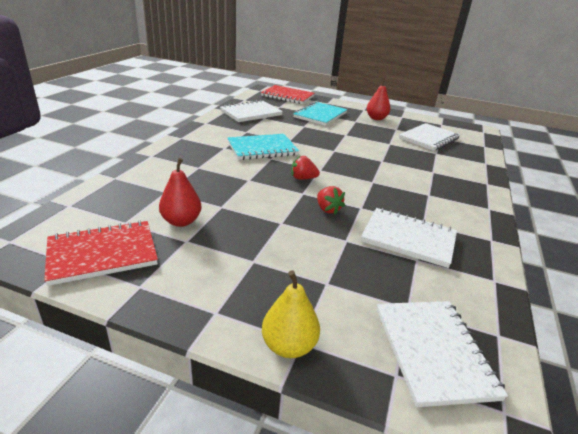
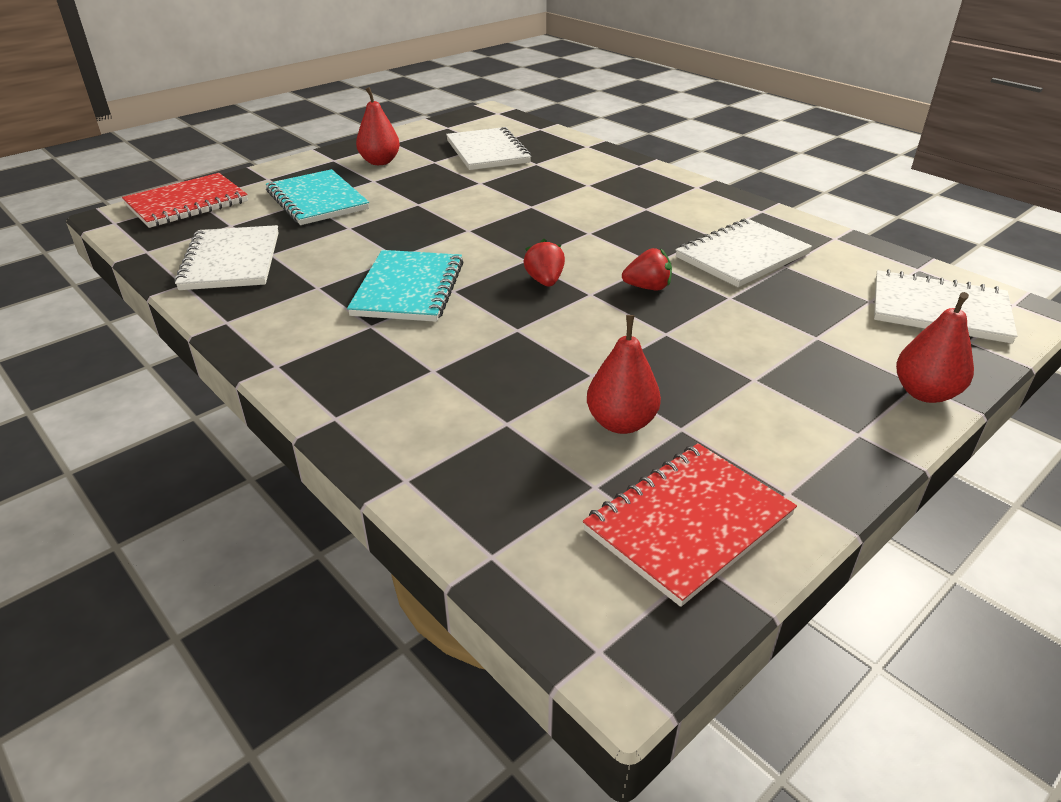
camera: 60 degrees left, 5 degrees up
red notebook [44,220,158,286] -> red notebook turned 45 degrees clockwise [583,443,797,607]
yellow pear [262,270,320,358] -> red pear [896,292,974,403]
red strawberry [291,155,320,180] -> red strawberry turned 135 degrees clockwise [524,239,565,287]

